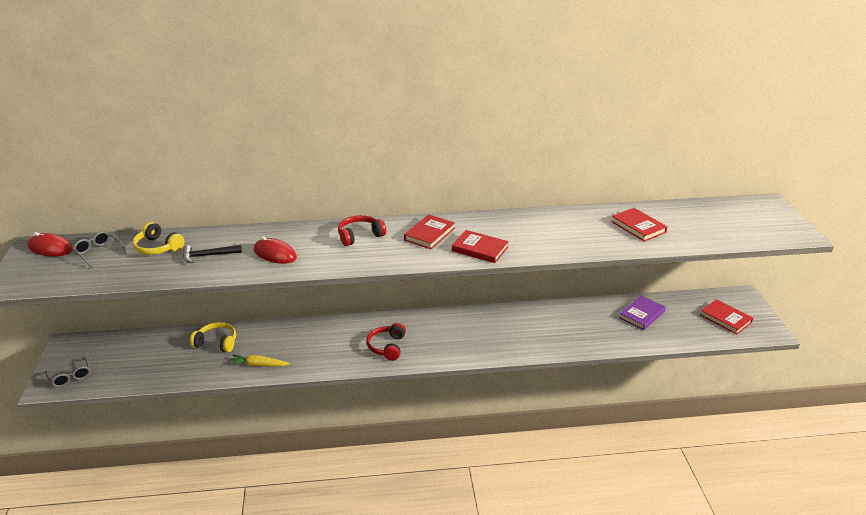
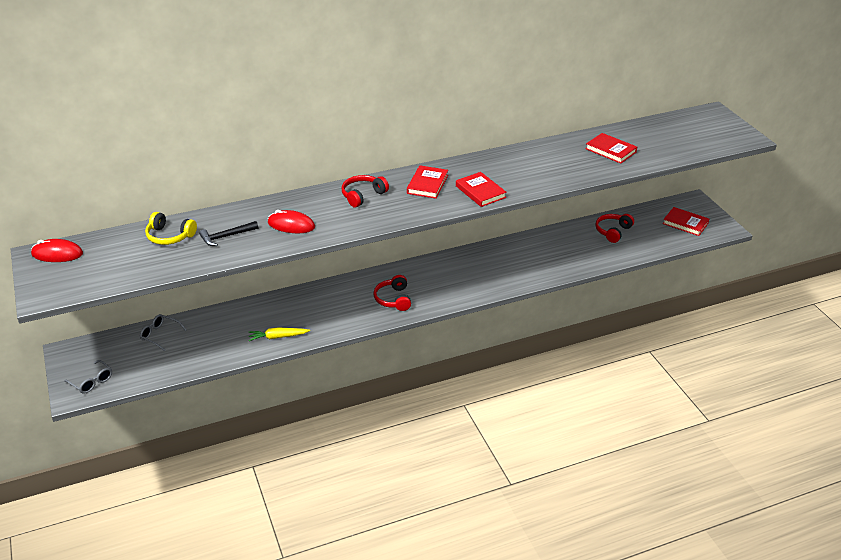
camera: 15 degrees left, 5 degrees up
grey glasses [73,231,126,268] -> grey glasses moved to [140,314,187,351]
yellow headphones [190,322,236,352] -> none
red book [452,230,509,263] -> red book turned 45 degrees clockwise [456,172,507,207]
purple book [619,295,666,330] -> red headphones [596,214,634,243]

